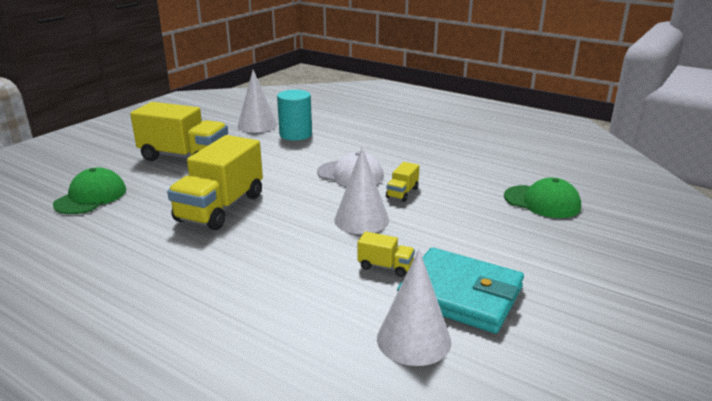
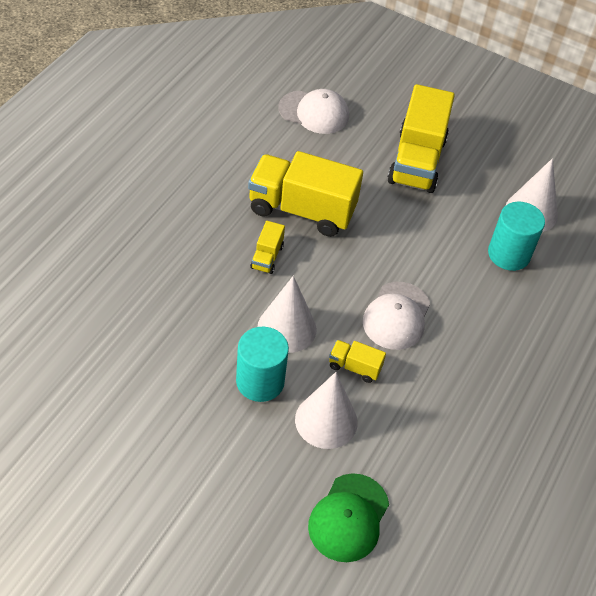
camera: 80 degrees right, 25 degrees up
green cap [53,168,126,214] -> white cap [278,89,349,134]
yellow truck [357,231,415,277] -> yellow truck moved to [250,221,285,274]
white cone [377,249,451,366] -> white cone moved to [295,372,358,449]
turquoise wallet [397,247,524,334] -> none
none -> turquoise cylinder [236,327,289,402]

